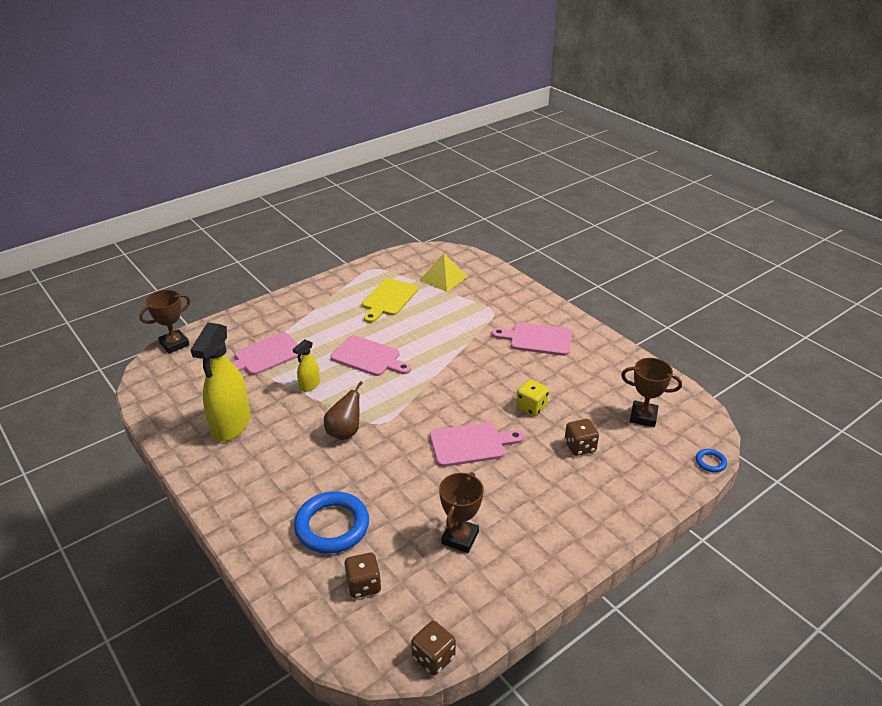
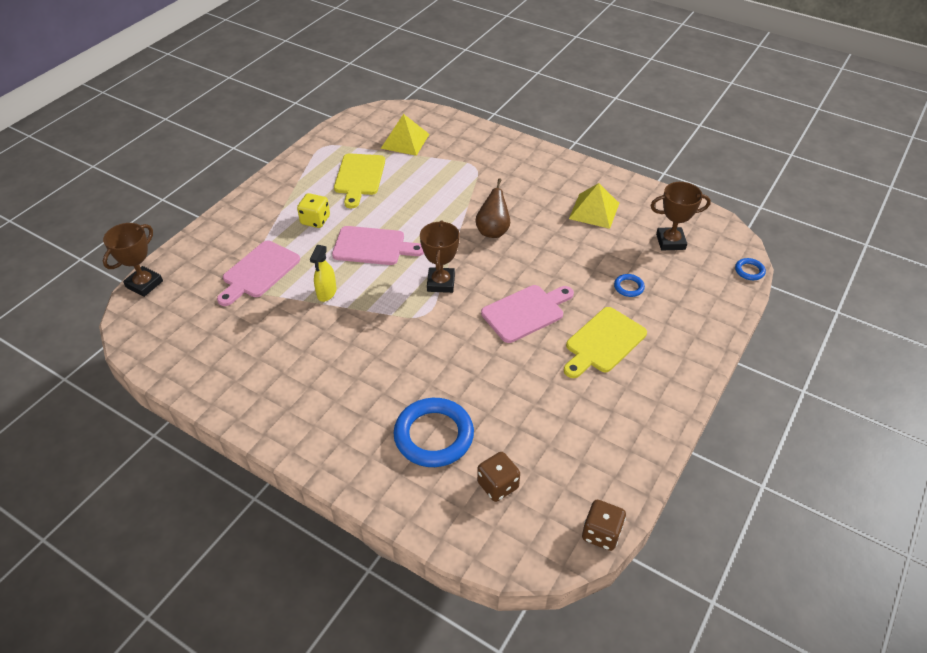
camera: 20 degrees left, 10 degrees up
yellow spray bottle [191,323,250,442] -> none
brown pear [324,381,363,440] -> brown pear moved to [475,178,510,238]
brown trophy [439,472,484,553] -> brown trophy moved to [420,221,460,293]
pink cutting board [492,322,572,356] -> none
yellow dice [516,379,549,416] -> yellow dice moved to [297,193,330,228]
brown dice [564,419,599,456] -> blue ring [614,274,645,297]
none -> yellow cutting board [564,307,647,378]
none -> yellow pyramid [569,183,619,229]

